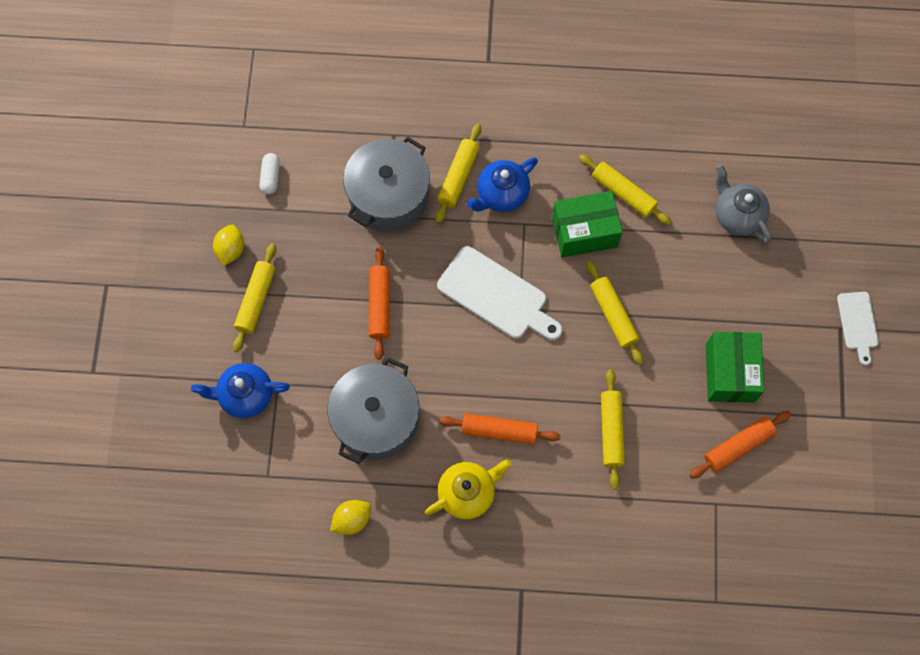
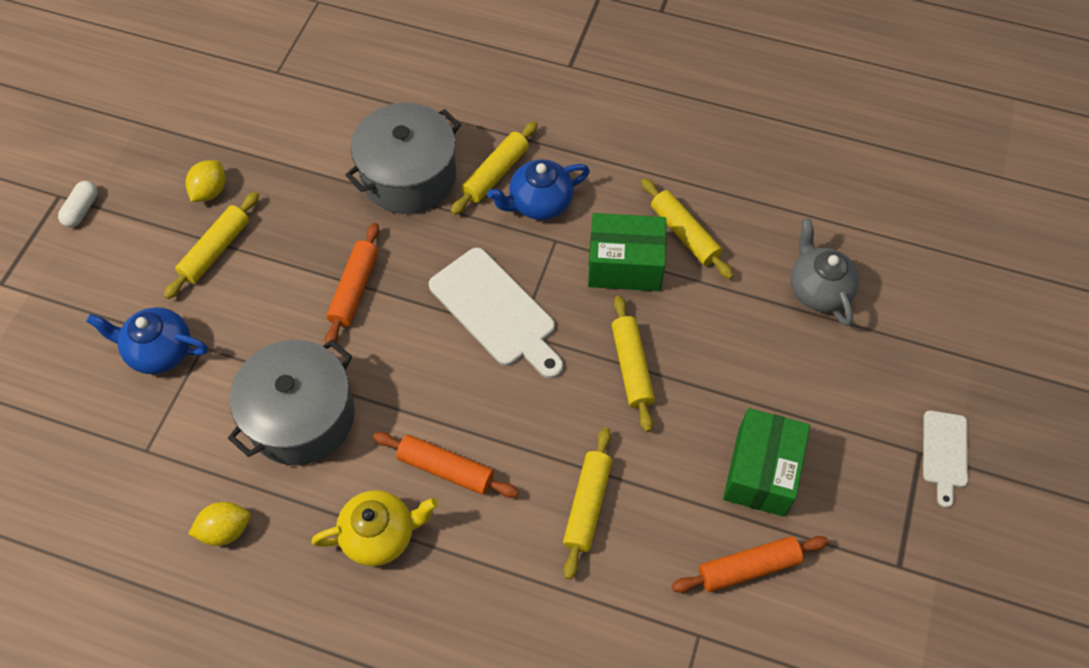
camera: 15 degrees right, 10 degrees down
white capsule [259,153,280,195] -> white capsule moved to [58,181,98,228]

